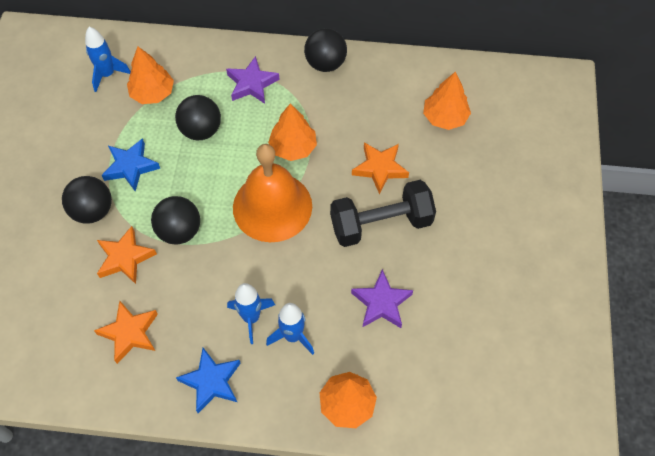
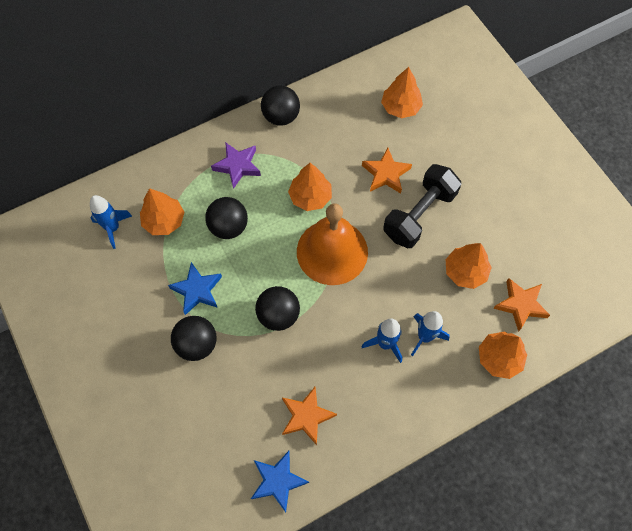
camera: 35 degrees left, 5 degrees up
orange star [97,226,157,284] -> orange star moved to [493,278,550,332]
blue star [176,348,241,413] -> blue star moved to [251,451,309,512]
purple star [351,269,413,328] -> orange tree [445,243,492,289]

